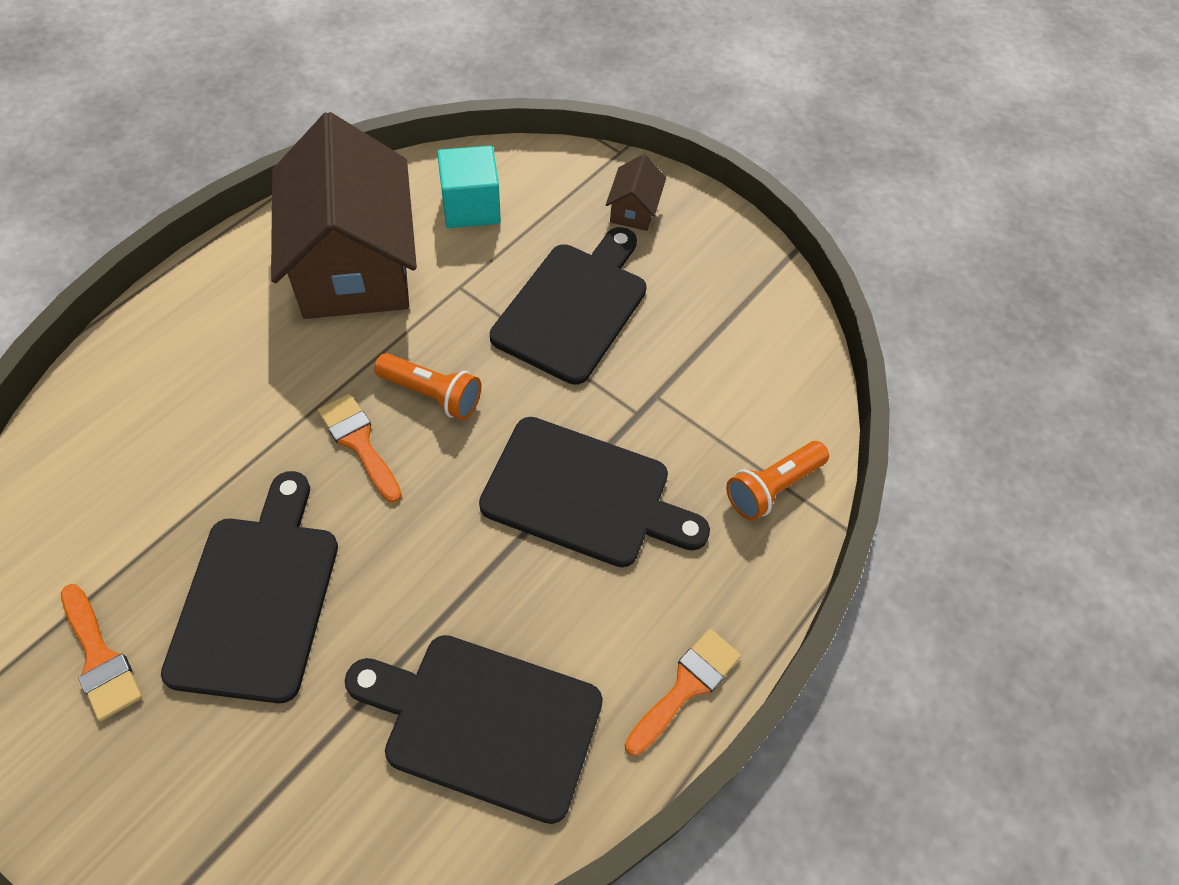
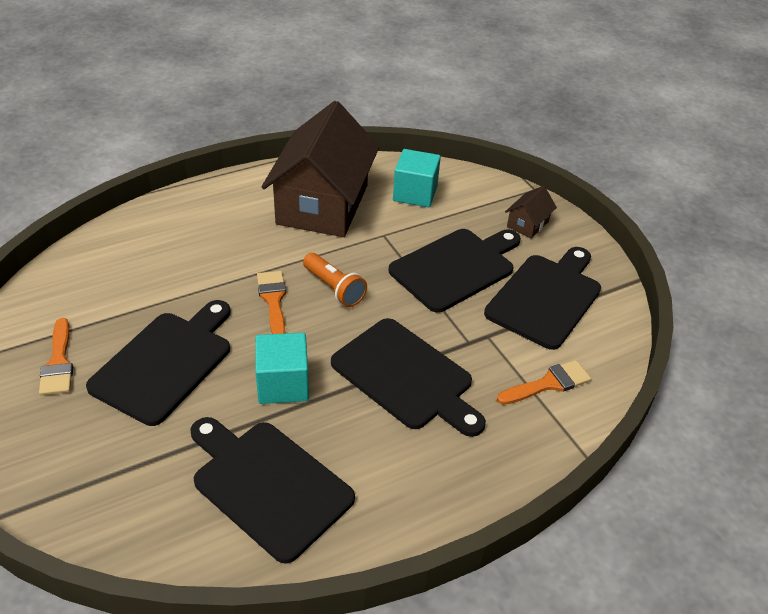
camera: 25 degrees right, 15 degrees down
orange brush [625,629,741,756] -> orange brush moved to [497,360,591,405]
orange flashlight [726,441,829,520] -> none
none -> turquoise cube [255,333,309,404]
none -> black cutting board [484,247,601,350]

